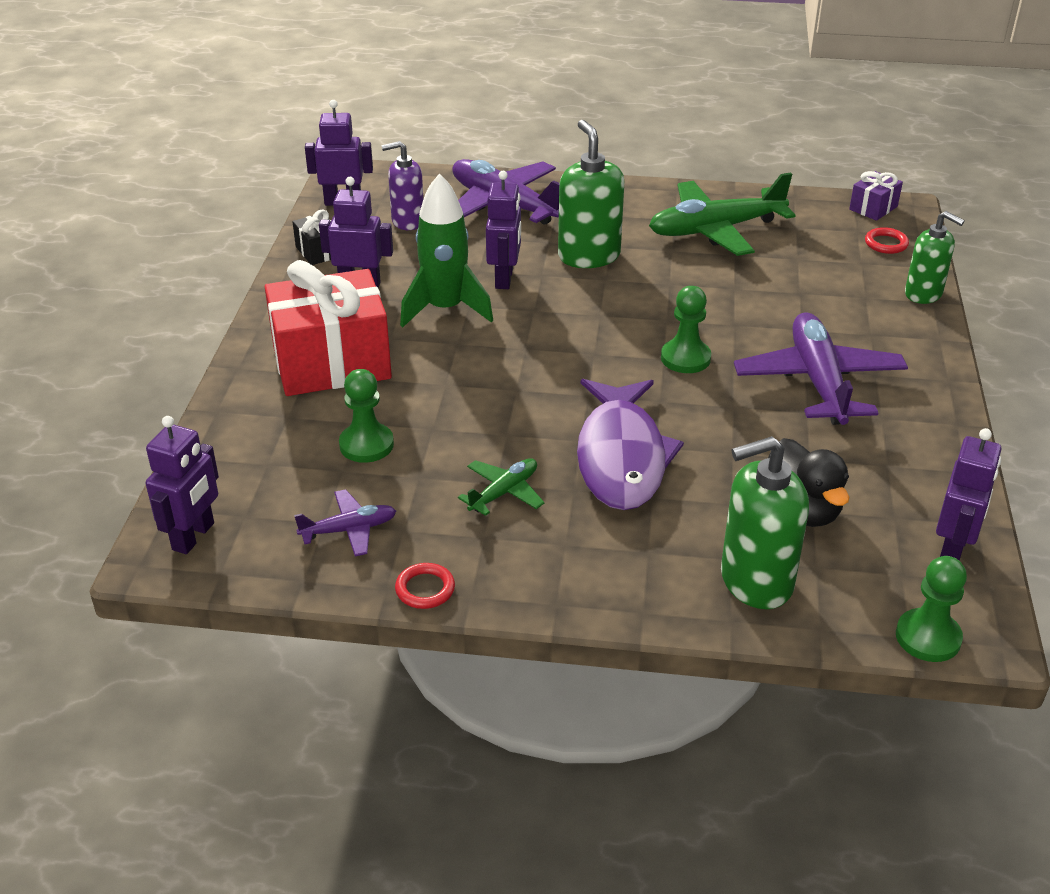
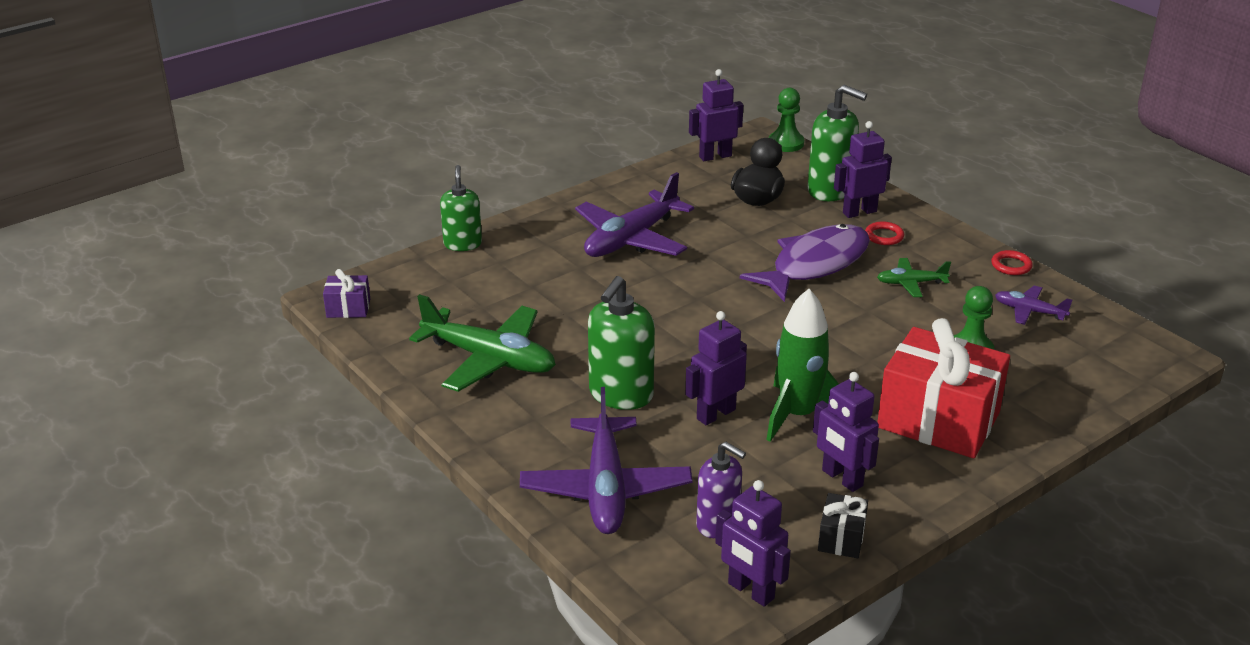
camera: 135 degrees left, 5 degrees down
purple robot [146,416,219,554] -> purple robot moved to [834,121,892,218]
green pawn [661,286,711,373] -> none
red ring [865,227,909,254] -> red ring moved to [865,222,904,245]

